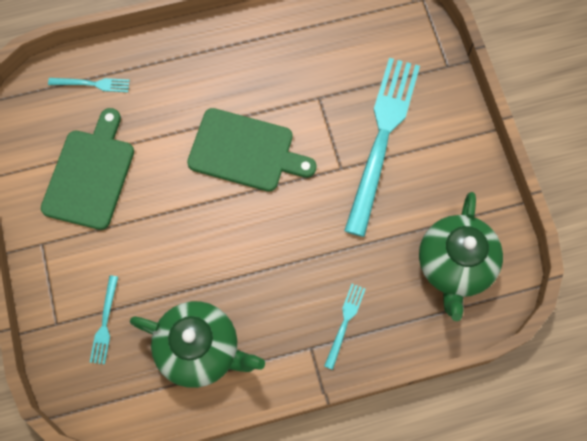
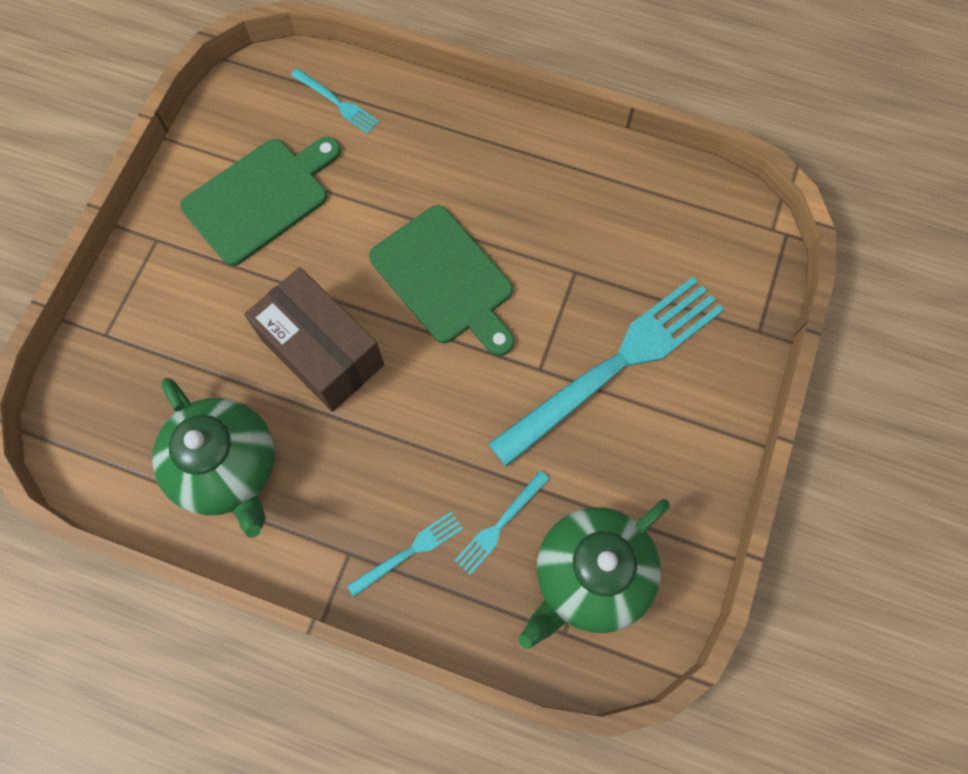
camera: 35 degrees right, 0 degrees up
turquoise fork [90,276,118,364] -> turquoise fork moved to [454,471,549,575]
none -> brown box [244,267,384,412]

